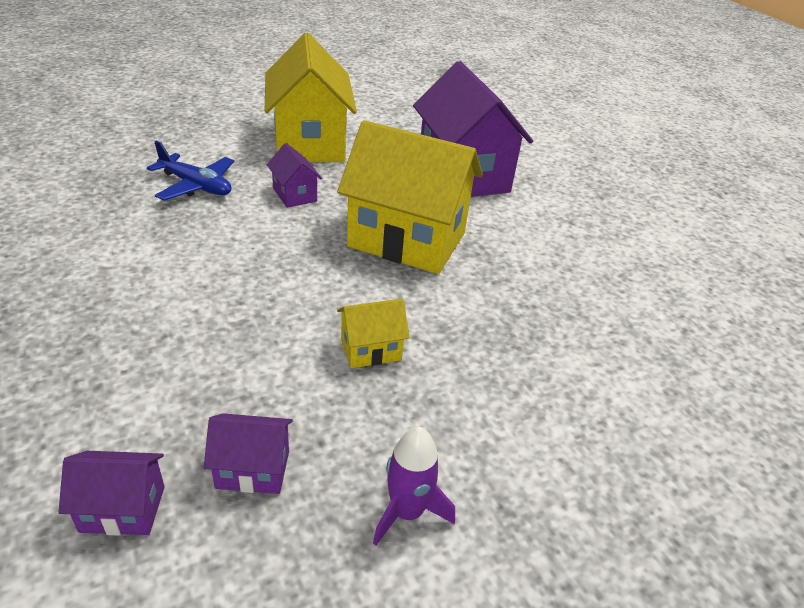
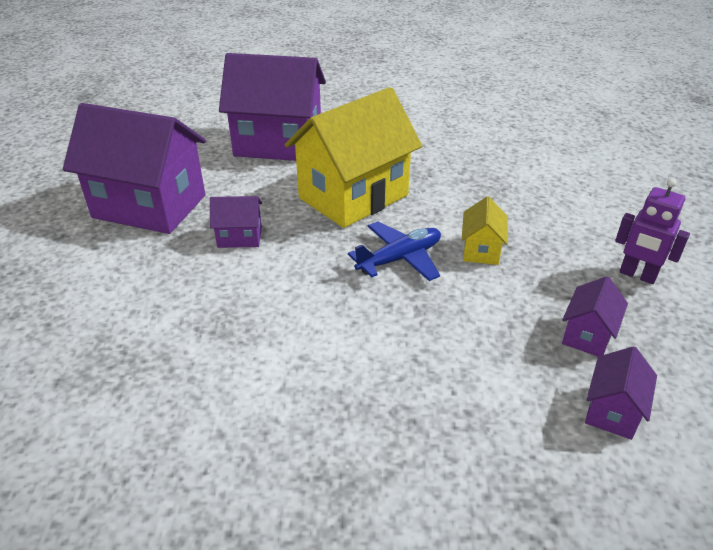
camera: 60 degrees left, 0 degrees up
blue plane [147,141,234,201] -> blue plane moved to [348,221,441,281]
yellow house [264,33,357,162] -> purple house [63,103,206,234]
purple rocket [373,427,455,546] -> purple robot [615,178,690,284]

